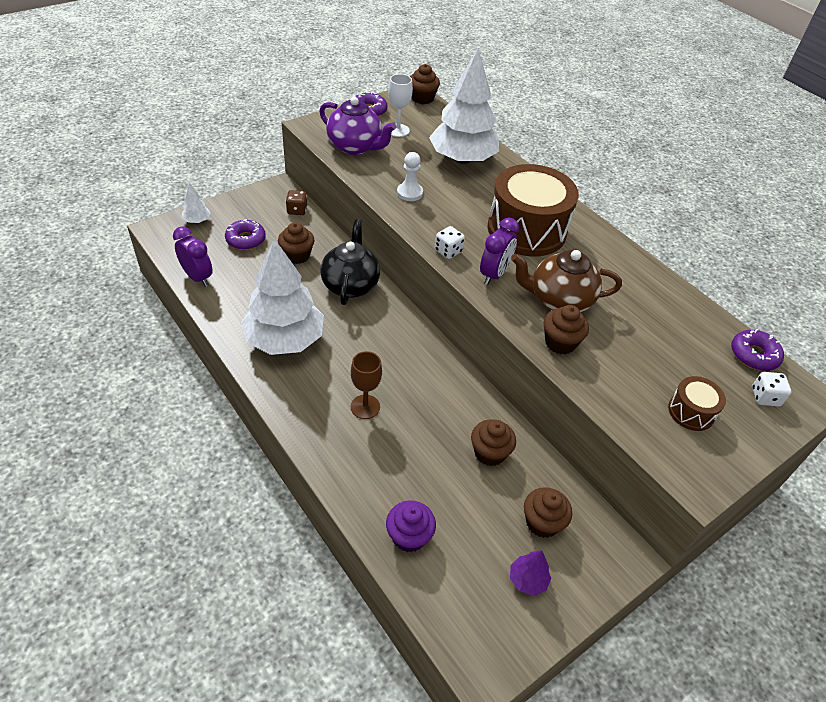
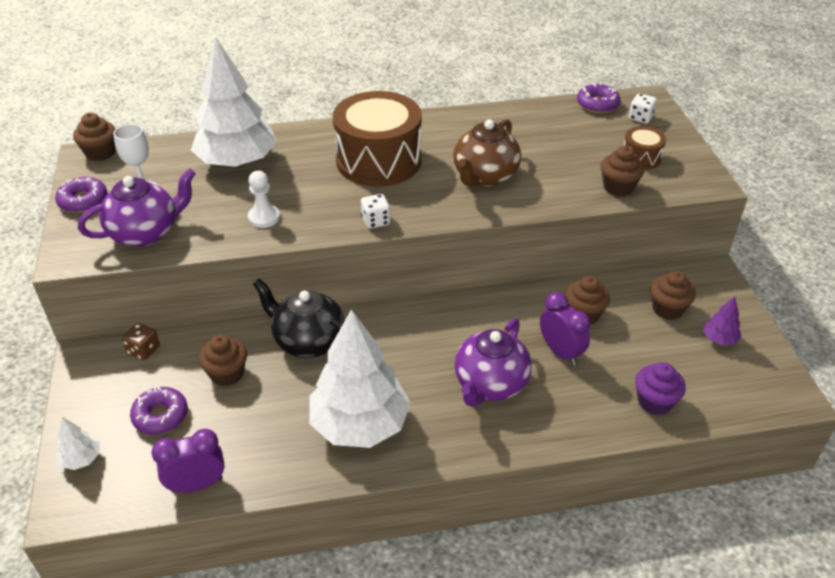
camera: 60 degrees left, 5 degrees down
brown goblet [351,351,382,419] -> purple teapot [455,319,532,407]
purple clock [480,218,519,285] -> purple clock moved to [540,292,591,365]
brown cupcake [543,305,589,354] -> brown cupcake moved to [601,146,645,196]

